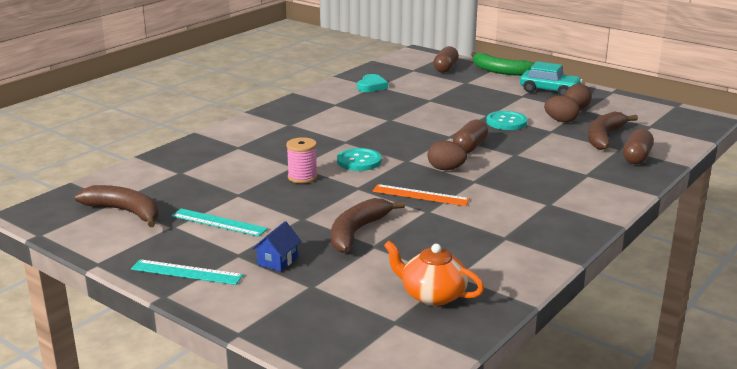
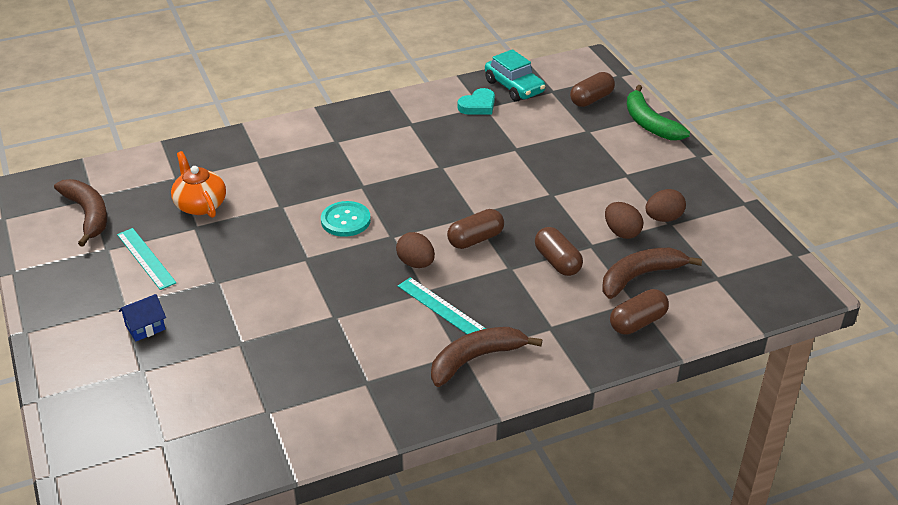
camera: 30 degrees right, 15 degrees up
turquoise ruler [131,259,243,285] -> turquoise ruler moved to [398,277,486,334]
pink spool [286,137,318,183] -> none
brown banana [331,198,405,253] -> brown banana moved to [431,327,542,387]
orange ruler [372,184,470,206] -> none
orange teapot [384,241,484,306] -> orange teapot moved to [171,151,226,218]
turquoise button [486,111,527,130] -> none
turquoise car [520,61,583,96] -> turquoise car moved to [485,49,545,102]
none -> brown capsule [535,227,583,276]

